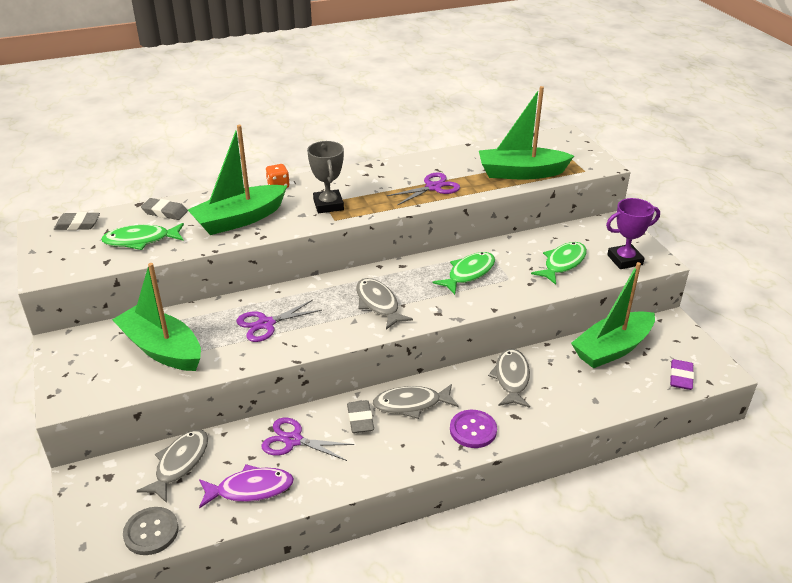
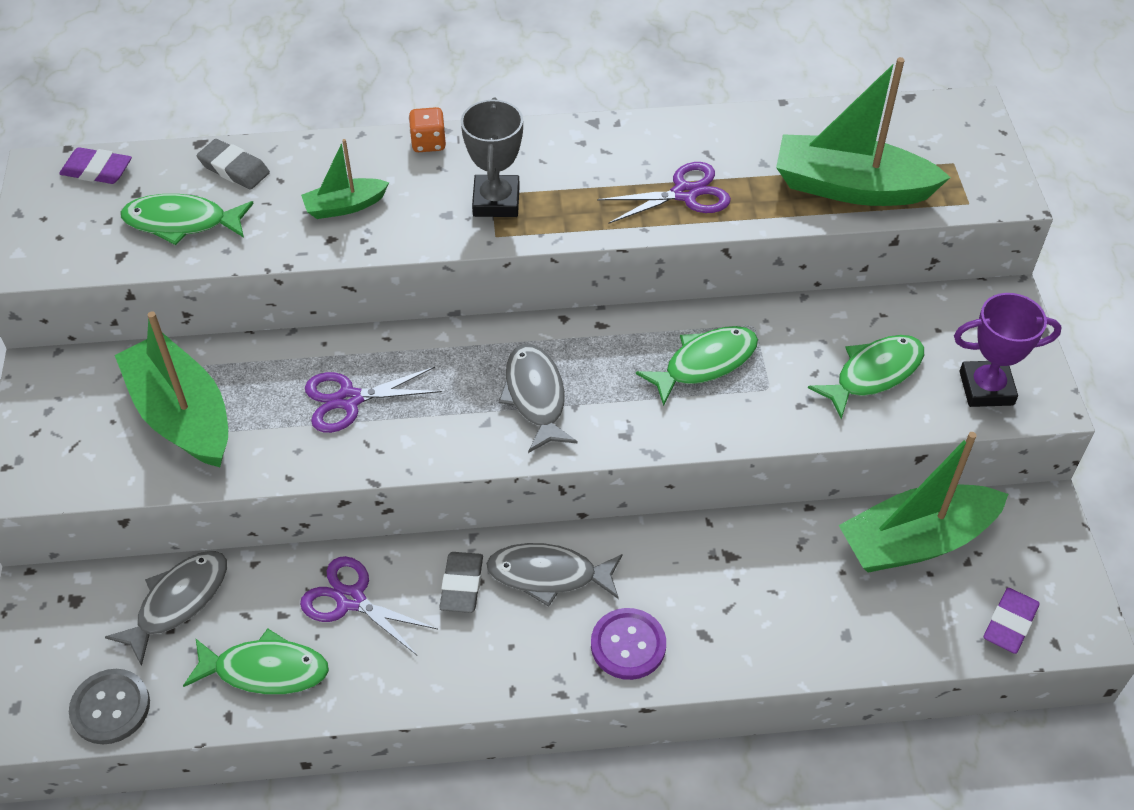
camera: 15 degrees right, 15 degrees up
grey eraser [54,212,100,230] -> purple eraser [59,147,132,184]
green boat [188,125,287,235] -> green boat [301,139,389,219], size x0.51
purple fish [199,464,294,509] -> green fish [183,629,329,695]
grey fish [488,348,530,408] -> none

